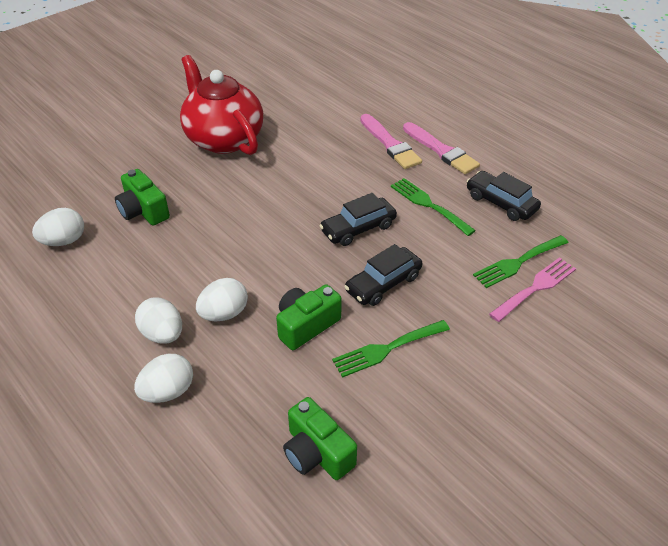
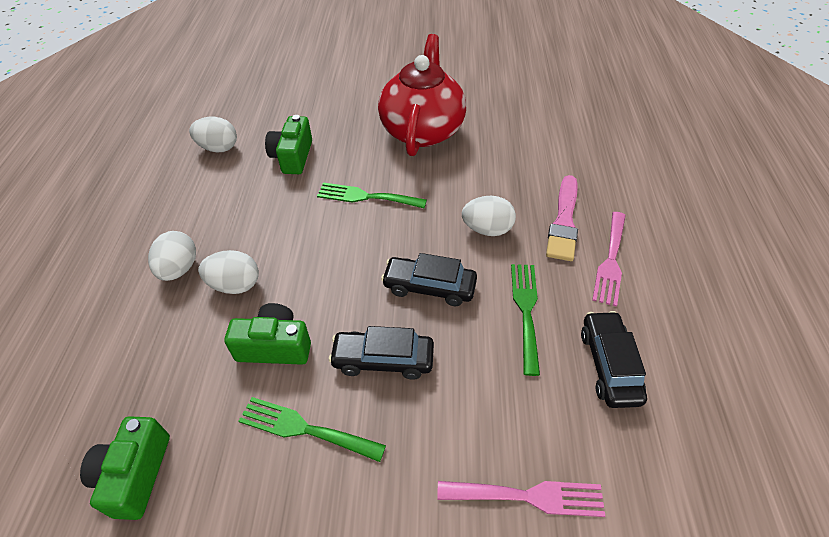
camera: 45 degrees right, 5 degrees up
white egg [134,354,193,403] -> white egg moved to [462,196,516,236]
pink brush [403,122,480,174] -> pink fork [592,212,626,307]
green fork [473,235,569,288] -> green fork moved to [317,182,427,208]

